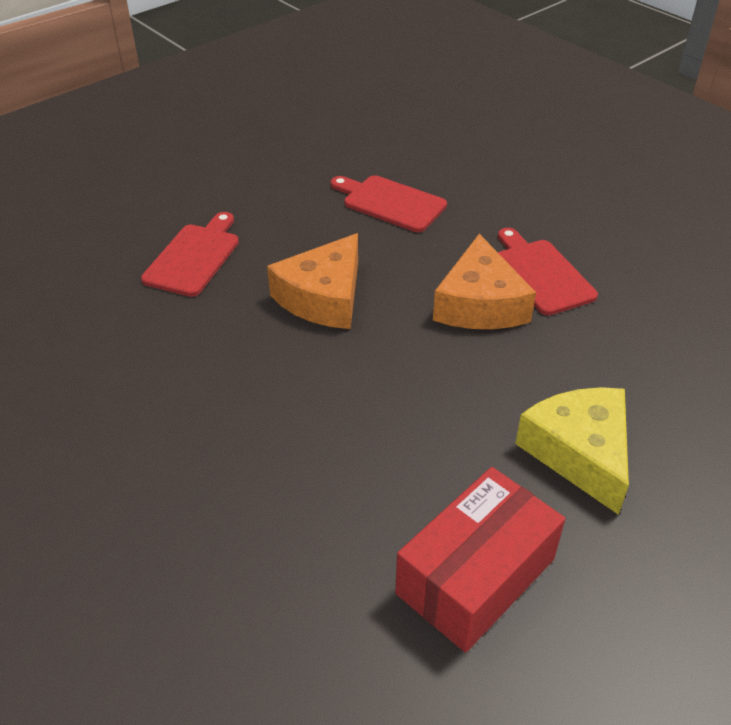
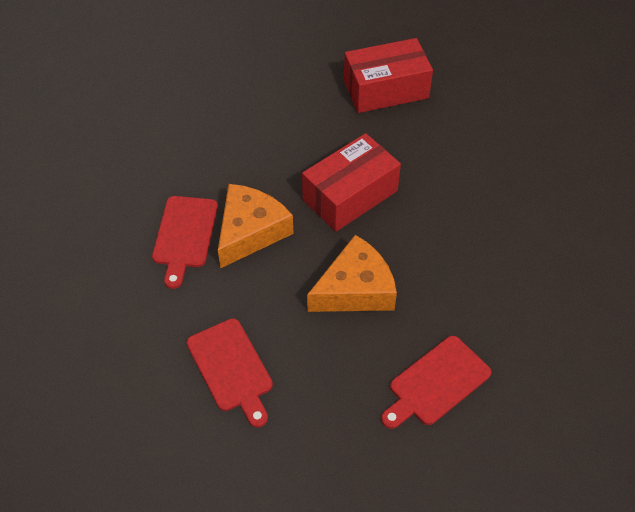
camera: 150 degrees left, 10 degrees up
yellow cheese [515,387,629,515] -> none
none -> red box [302,133,401,232]

